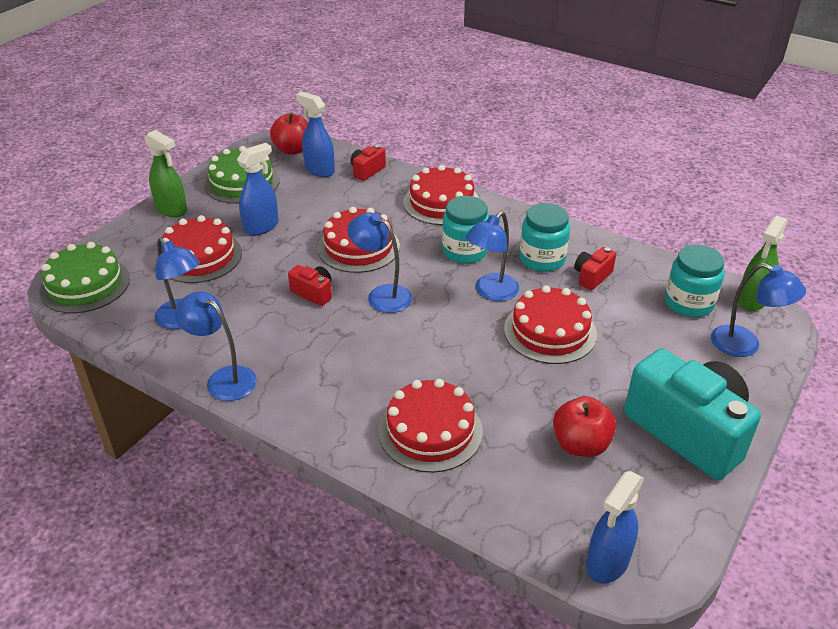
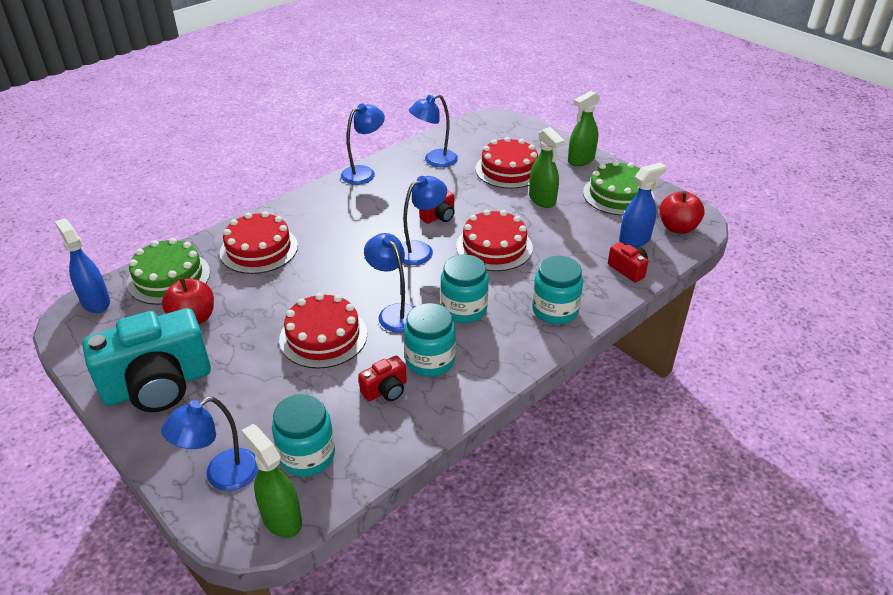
camera: 105 degrees right, 0 degrees up
green cake [39,242,130,314] -> green cake moved to [127,238,210,305]
blue spray bottle [237,143,279,236] -> green spray bottle [529,127,565,208]
red cake [403,165,479,225] -> turquoise jar [532,256,583,325]
red camera [574,247,616,290] -> red camera turned 90 degrees clockwise [358,356,407,401]

